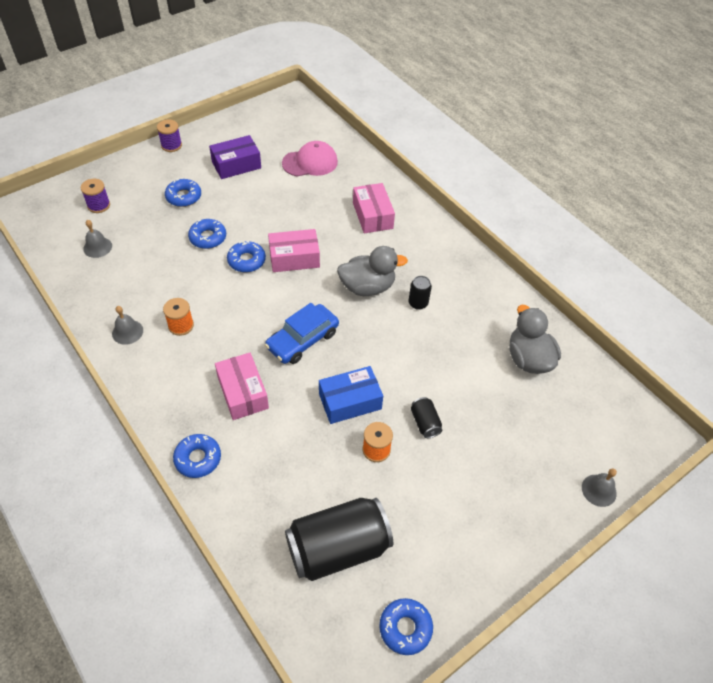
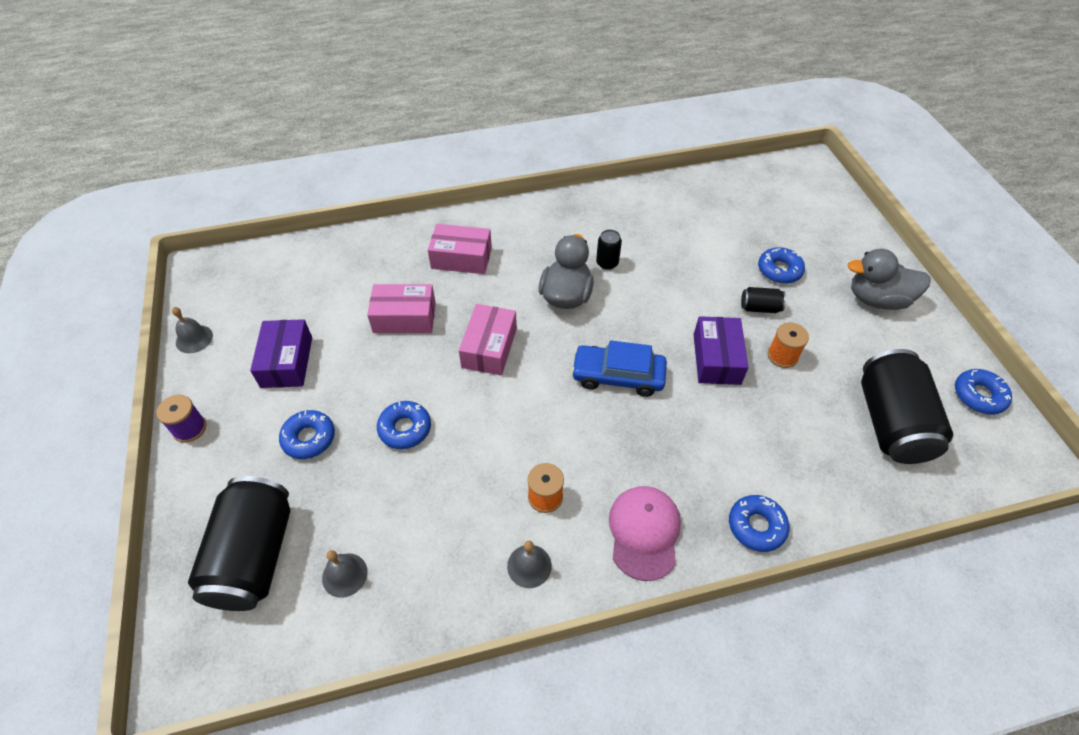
camera: 65 degrees left, 0 degrees up
purple spool [80,179,110,213] -> black can [188,476,290,611]
pink box [215,353,269,420] -> pink box moved to [367,284,436,333]
blue donut [227,241,266,272] -> blue donut moved to [758,247,805,284]
blue car [265,303,339,364] -> blue car turned 120 degrees clockwise [571,340,667,397]
pink cap [282,141,338,177] -> pink cap moved to [609,486,681,581]
blue box [319,366,383,424] -> purple box [694,316,749,385]
grey duck [509,305,561,374] -> grey duck moved to [847,249,931,310]
grey bell [582,468,617,507] -> grey bell moved to [172,307,213,353]

